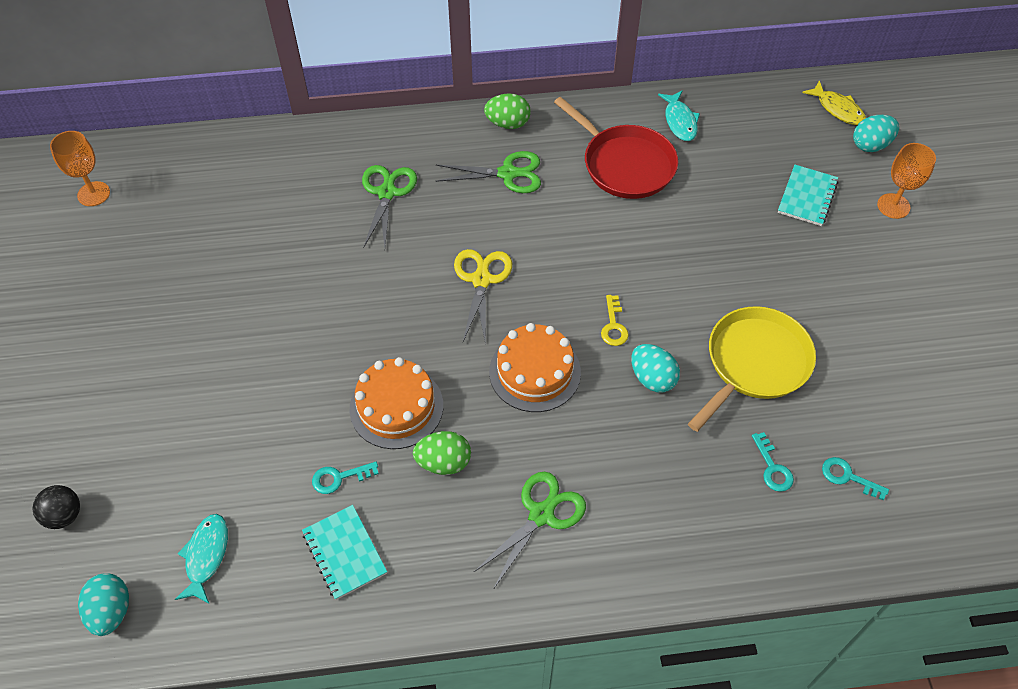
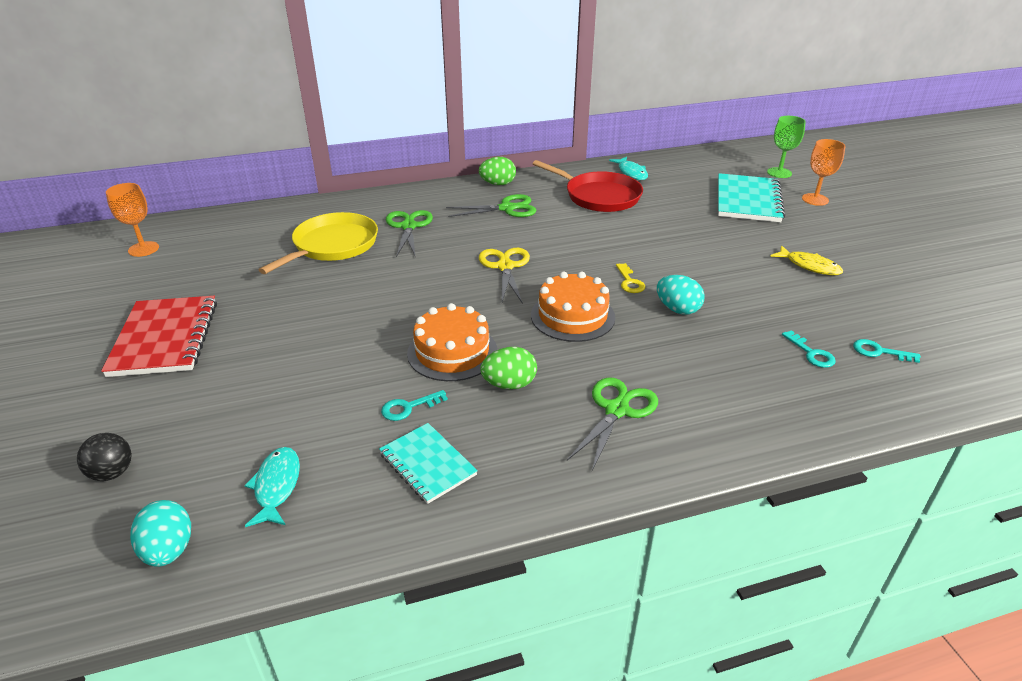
camera: 10 degrees left, 20 degrees down
yellow pan [688,306,816,432] -> yellow pan moved to [259,212,378,274]
turquoise notebook [778,165,839,226] -> turquoise notebook [718,173,785,222], size x1.65
yellow fish [802,80,866,125] -> yellow fish moved to [770,245,843,275]
turquoise egg [853,115,899,152] -> green goblet [767,116,806,178]
none -> red notebook [101,296,217,377]

